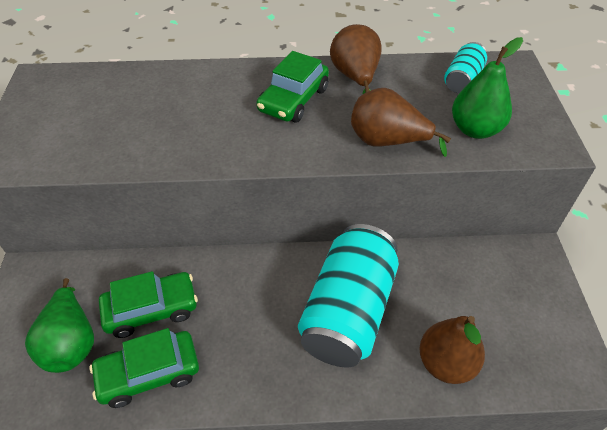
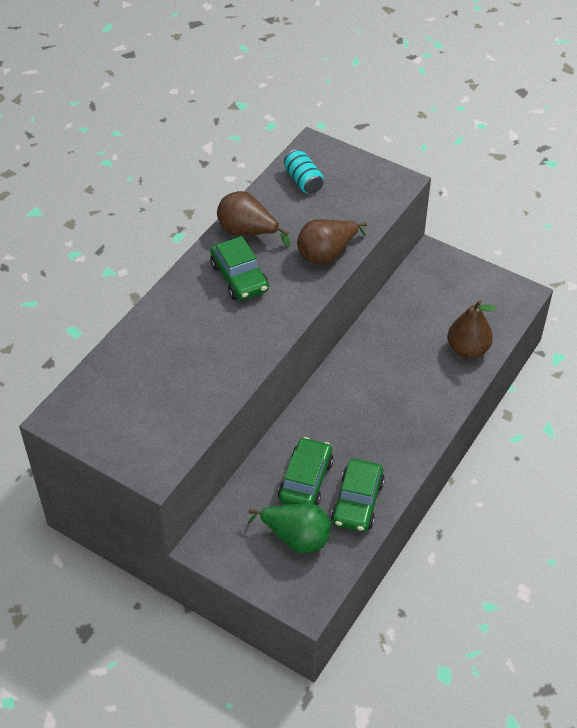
camera: 55 degrees left, 0 degrees up
turquoise can [298,224,399,367] -> none
green pear [452,37,523,139] -> none

